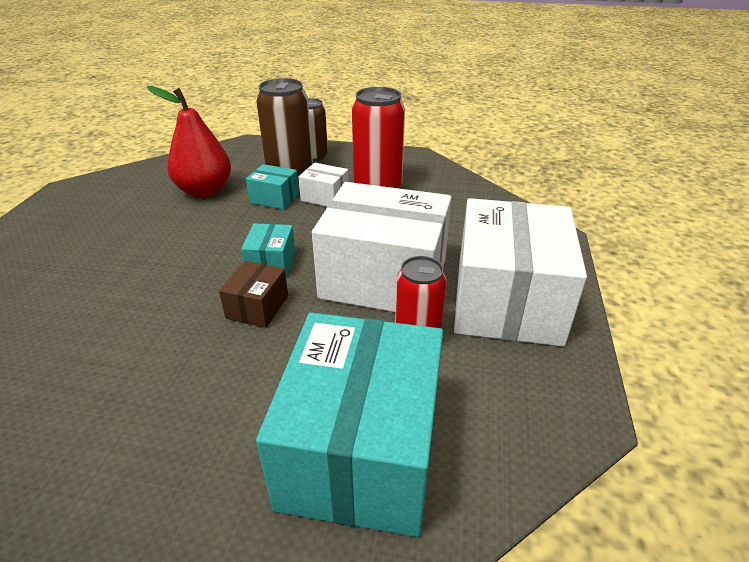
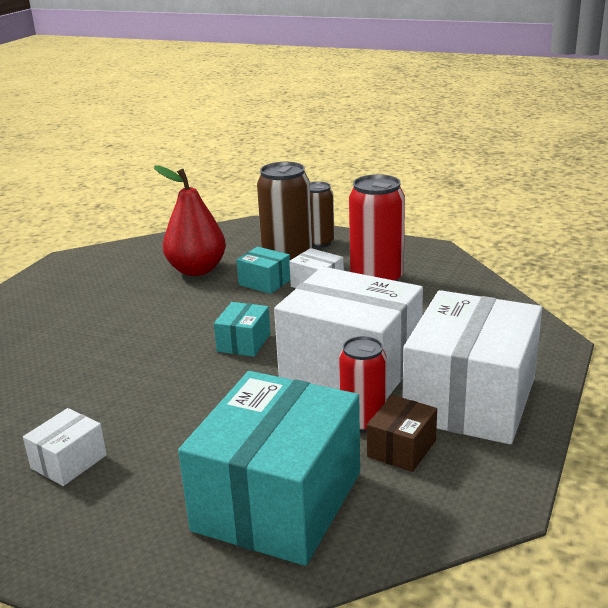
camera: 15 degrees right, 10 degrees down
brown box [219,261,288,328] -> brown box moved to [367,395,437,472]
none -> white box [23,408,107,486]

